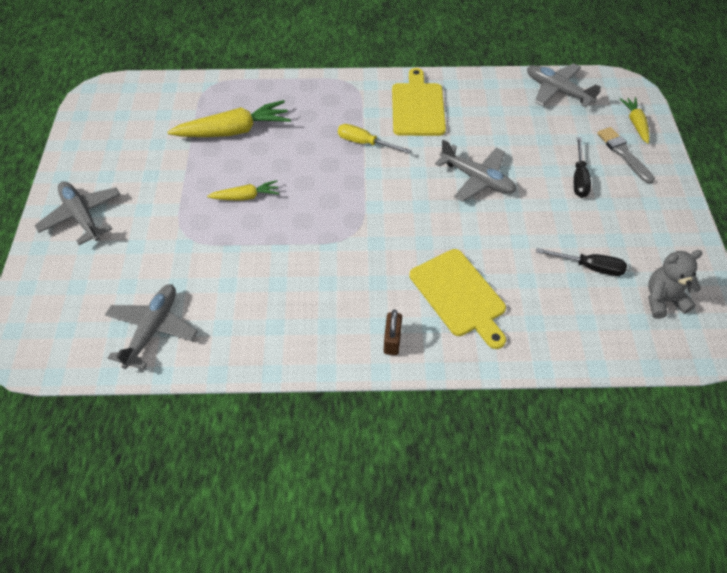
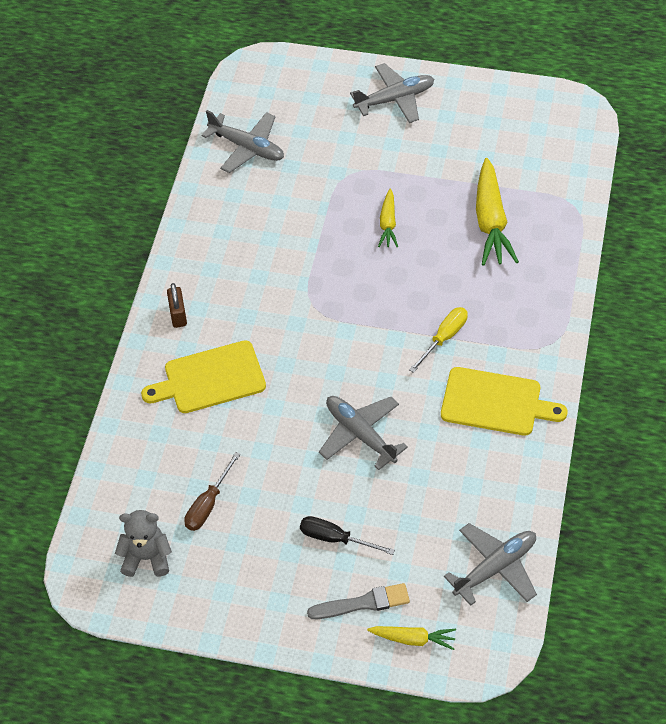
camera: 105 degrees right, 0 degrees up
brown padlock [384,310,402,355] -> brown padlock turned 60 degrees clockwise [167,283,187,328]
grey plane [435,139,516,202] -> grey plane turned 90 degrees clockwise [319,396,408,470]
black screwdriver [536,248,627,276] -> brown screwdriver [184,452,241,531]
grey teddy bear [648,250,703,319] -> grey teddy bear turned 90 degrees counterclockwise [115,510,172,577]

